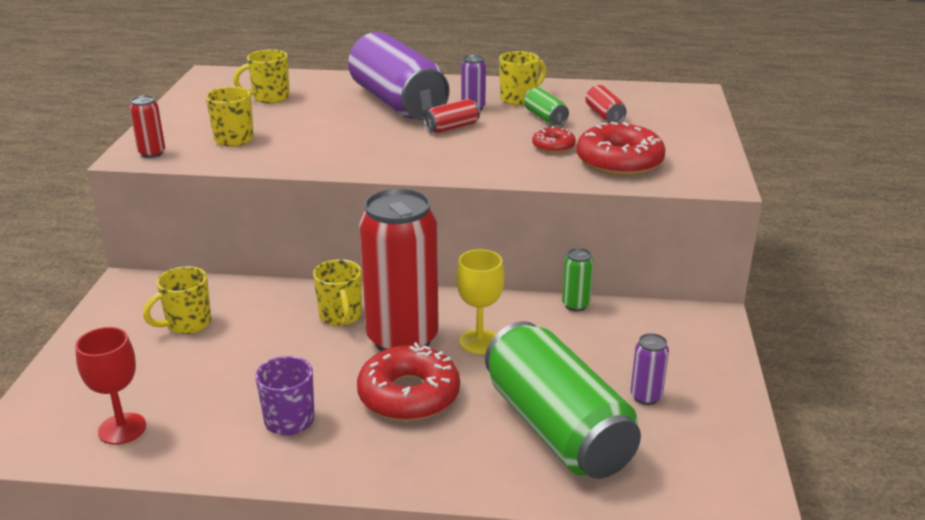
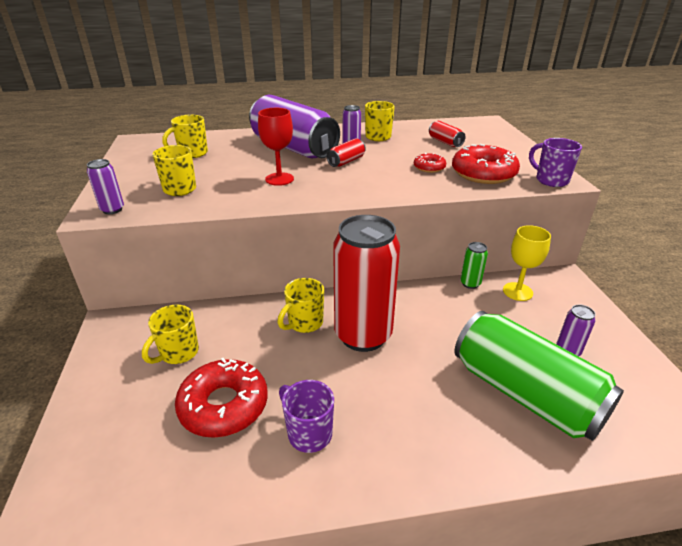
camera: 15 degrees left, 5 degrees up
red goblet [75,327,146,445] -> red goblet moved to [258,108,294,186]
red can [129,95,165,158] -> purple can [87,159,124,214]
yellow mug [313,259,362,326] -> yellow mug turned 75 degrees clockwise [277,278,324,333]
red donut [357,342,460,421] -> red donut moved to [175,358,268,438]
yellow goblet [456,249,504,354] -> yellow goblet moved to [503,225,551,301]
green can [524,87,569,126] -> none
none -> purple mug [529,138,582,187]

